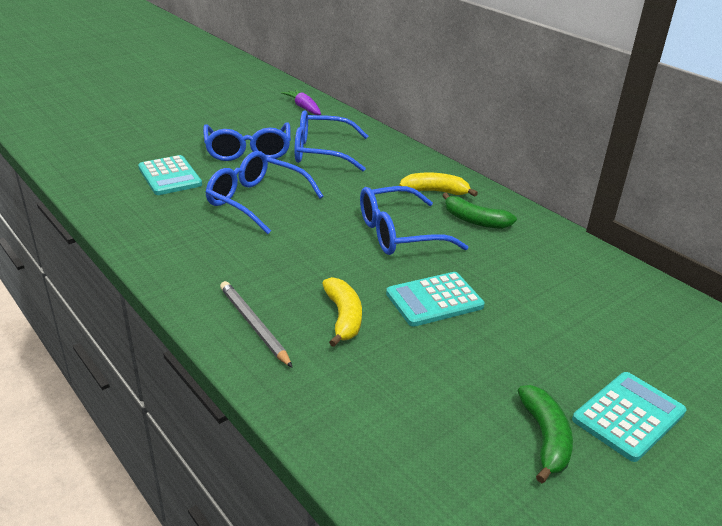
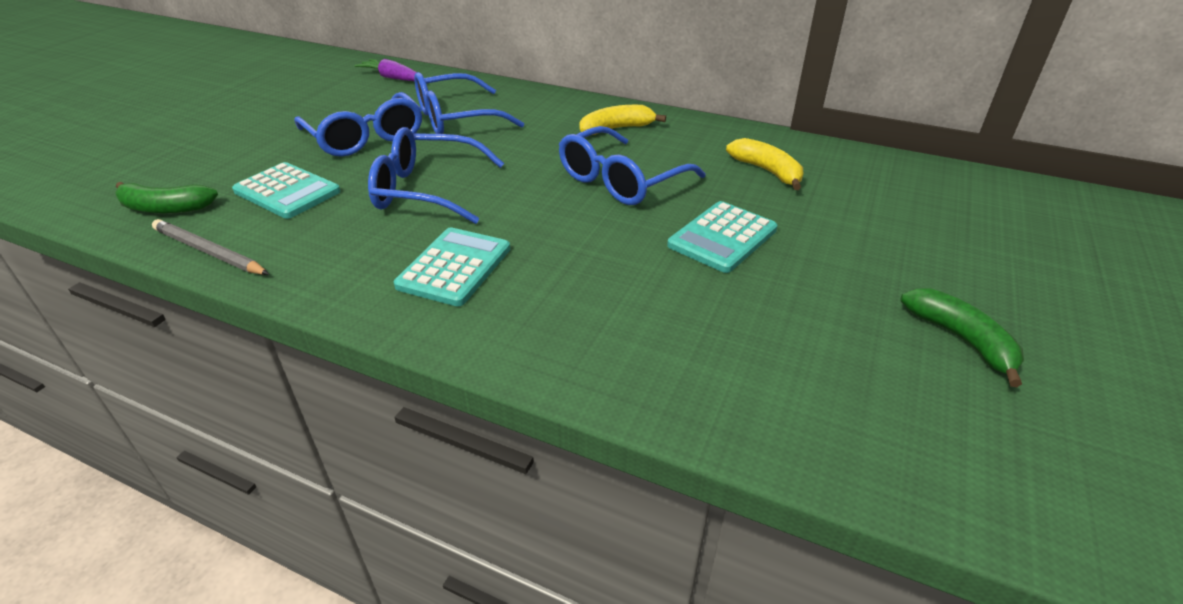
camera: 25 degrees left, 5 degrees up
grey pencil [220,281,293,368] -> grey pencil moved to [152,219,269,275]
yellow banana [322,277,362,347] -> yellow banana moved to [726,138,803,190]
green banana [442,193,517,229] -> green banana moved to [115,182,218,214]
turquoise calculator [572,372,687,462] -> turquoise calculator moved to [394,227,510,306]

